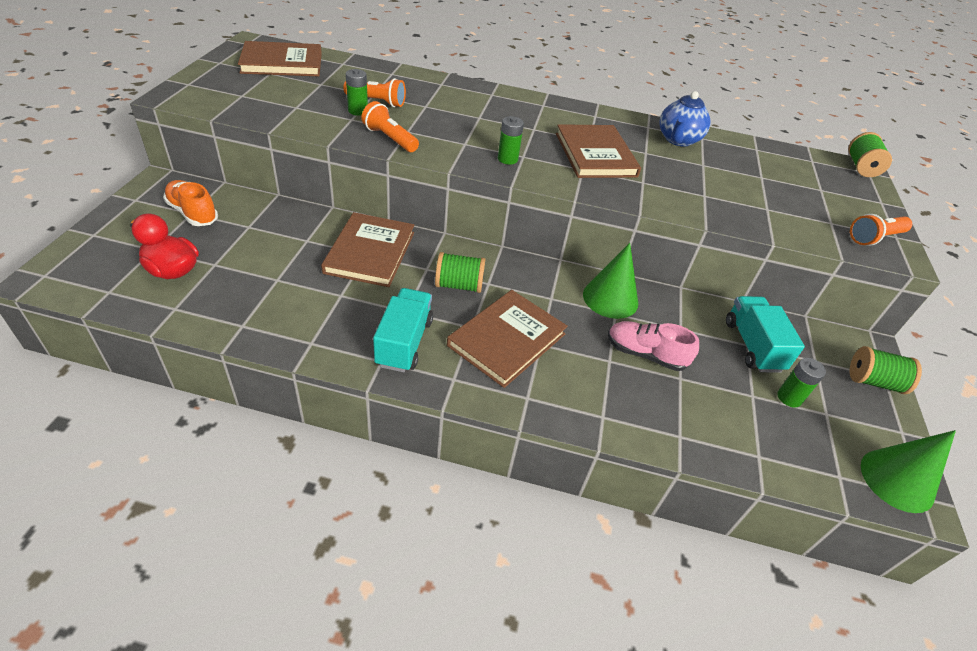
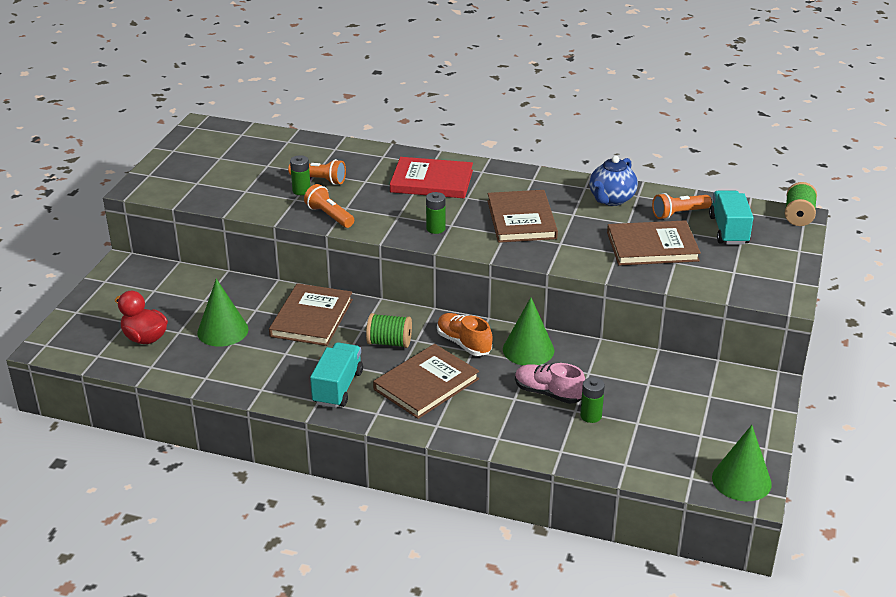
camera: 10 degrees right, 10 degrees down
orange shoe [163,180,218,226] -> orange shoe moved to [437,313,493,356]
brown book [238,41,322,76] -> brown book moved to [607,220,701,265]
turquoise truck [726,296,805,373] -> turquoise truck moved to [709,191,753,245]
green battery [777,358,826,407] -> green battery moved to [580,377,605,423]
orange flashlight [850,214,912,246] -> orange flashlight moved to [652,193,712,219]
green spool [850,346,922,394] -> none
none -> green cone [197,279,249,347]
none -> red book [390,157,473,198]

